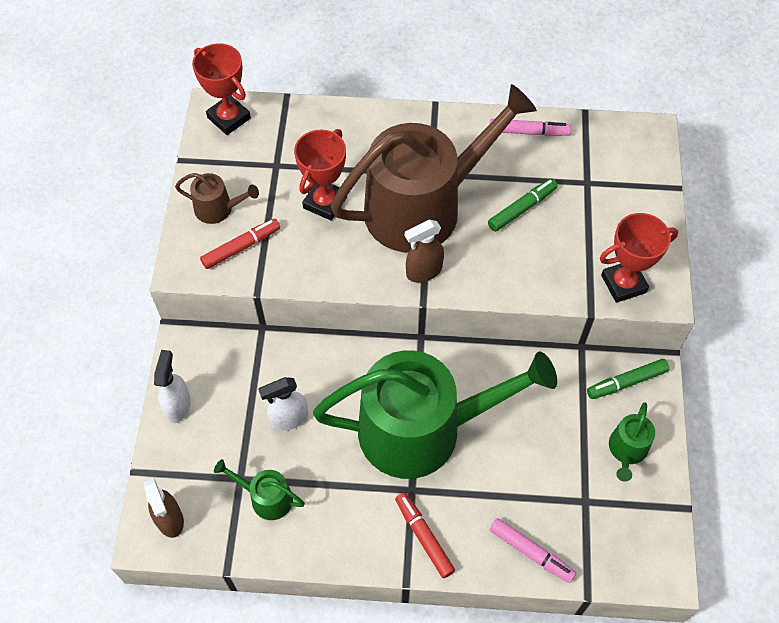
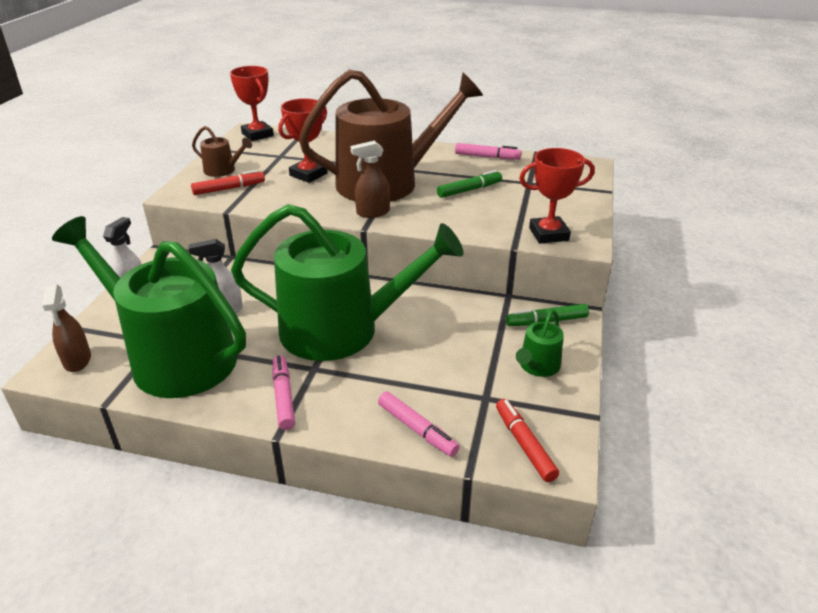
camera: 10 degrees right, 25 degrees down
green watering can [214,459,305,520] -> green watering can [52,216,246,398], size x2.50
red marker [395,492,455,578] -> red marker moved to [496,399,559,482]
none -> pink marker [272,355,295,430]

